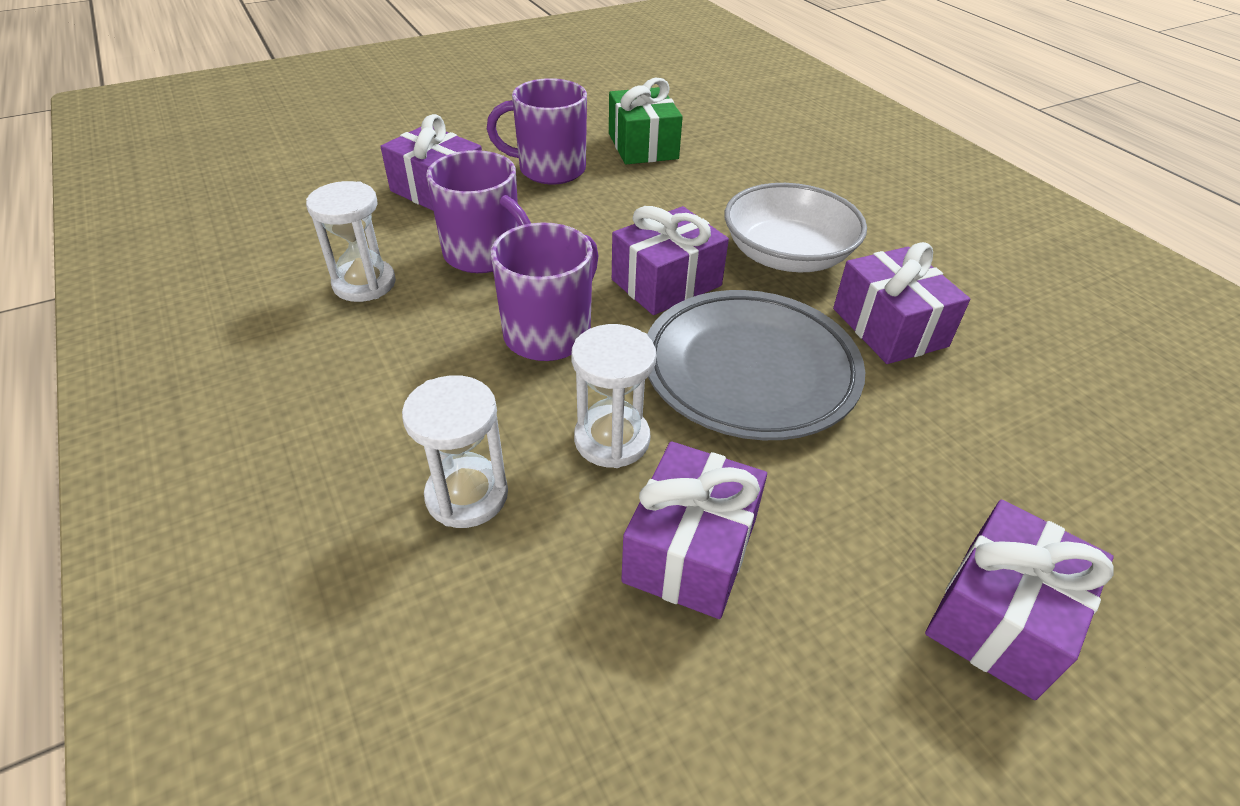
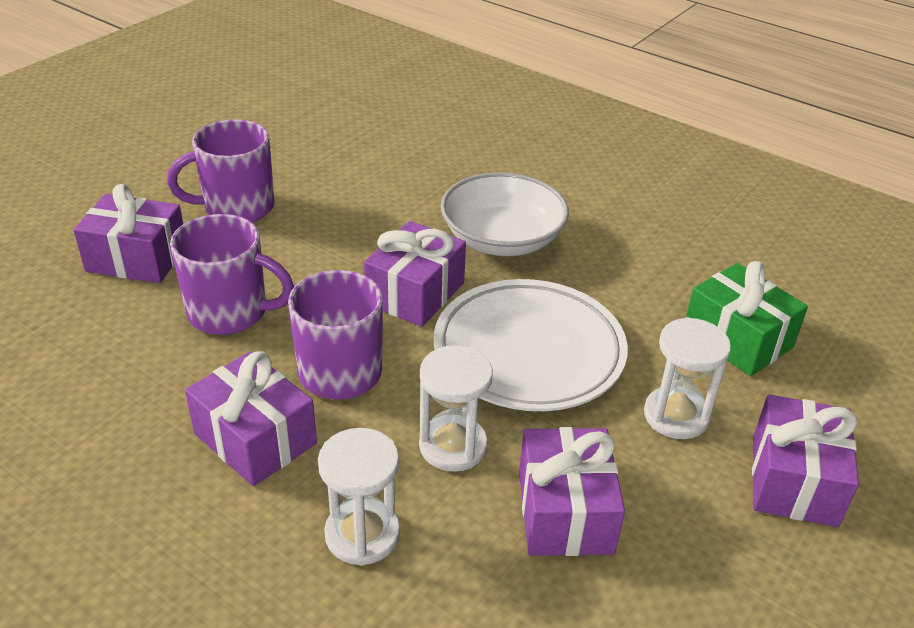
camera: 25 degrees left, 5 degrees down
white hourglass [306,181,396,302] -> white hourglass moved to [644,317,731,439]
green gift [609,78,683,164] -> green gift moved to [686,261,808,376]
grey plate [647,290,865,440] -> white plate [434,279,628,411]
purple gift [833,242,970,364] -> purple gift moved to [185,351,317,486]

